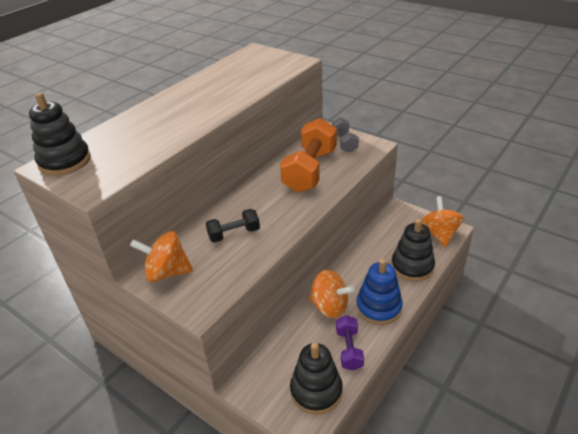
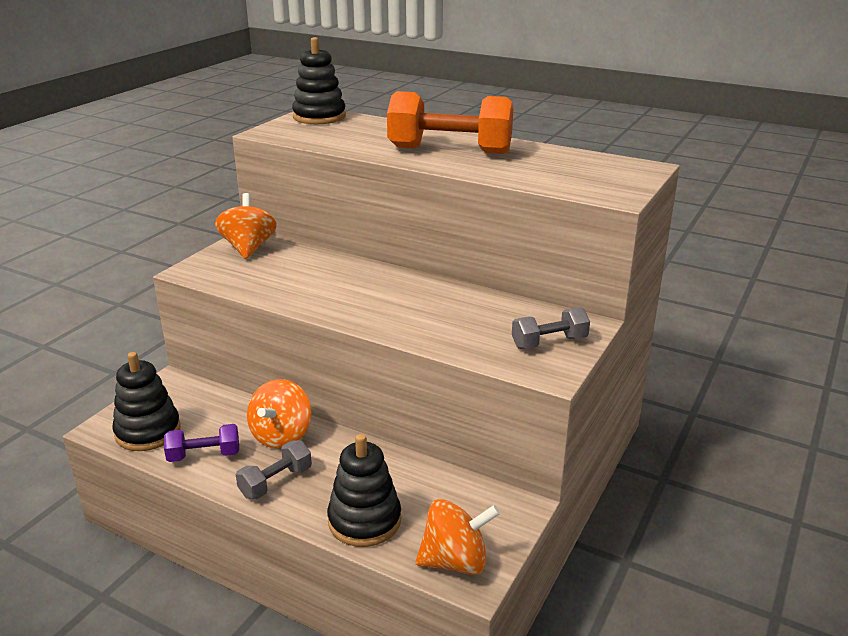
camera: 80 degrees right, 10 degrees down
black dumbbell [206,209,260,243] -> none
orange dumbbell [280,118,337,193] -> orange dumbbell moved to [387,91,513,154]
blue stacking toy [356,259,403,325] -> grey dumbbell [236,440,312,499]

